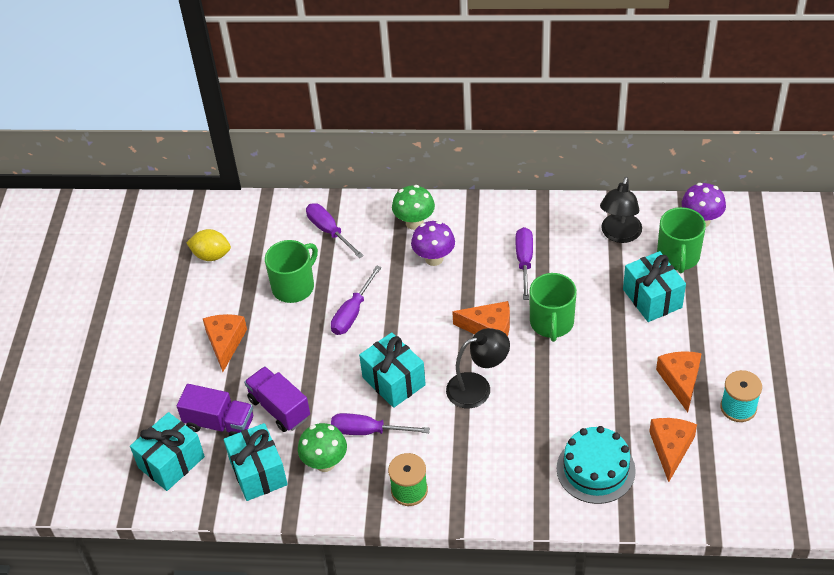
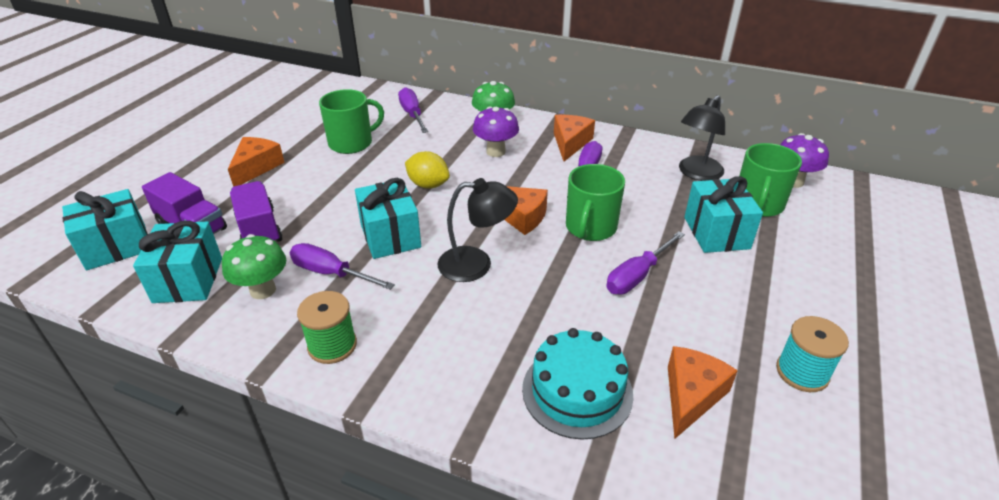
camera: 15 degrees right, 10 degrees down
yellow lemon [186,229,231,261] -> yellow lemon moved to [405,151,450,189]
purple screwdriver [331,265,381,335] -> purple screwdriver moved to [606,231,685,295]
orange cheese [656,351,702,412] -> orange cheese moved to [554,115,595,161]

